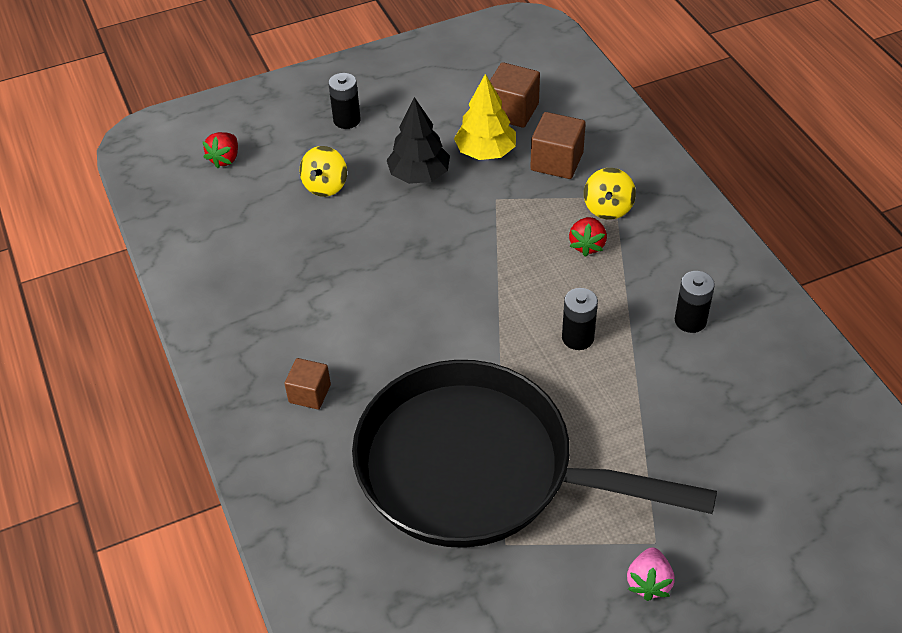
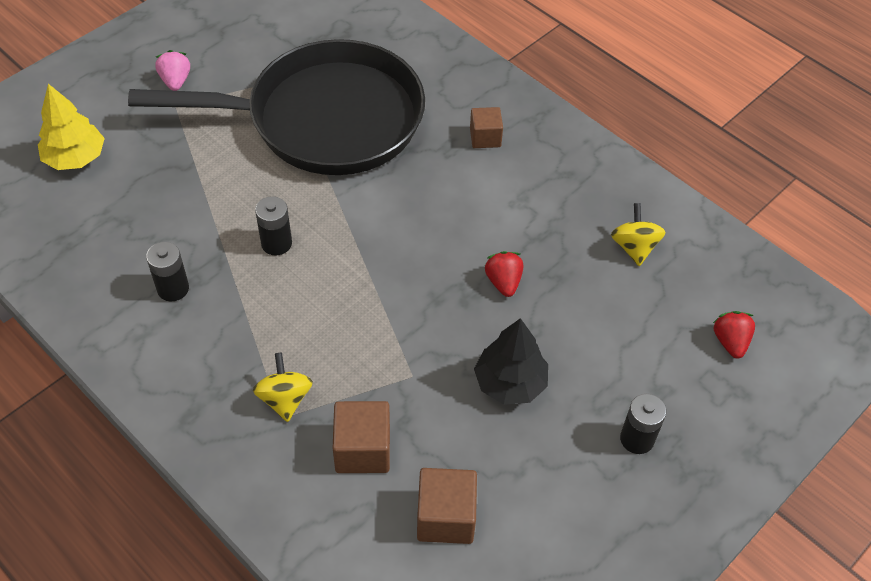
camera: 155 degrees right, 5 degrees up
yellow spinning top [300,146,347,197] -> yellow spinning top moved to [611,203,666,266]
yellow tree [454,74,516,160] -> yellow tree moved to [38,84,105,170]
red strawberry [569,217,607,257] -> red strawberry moved to [485,251,523,297]

